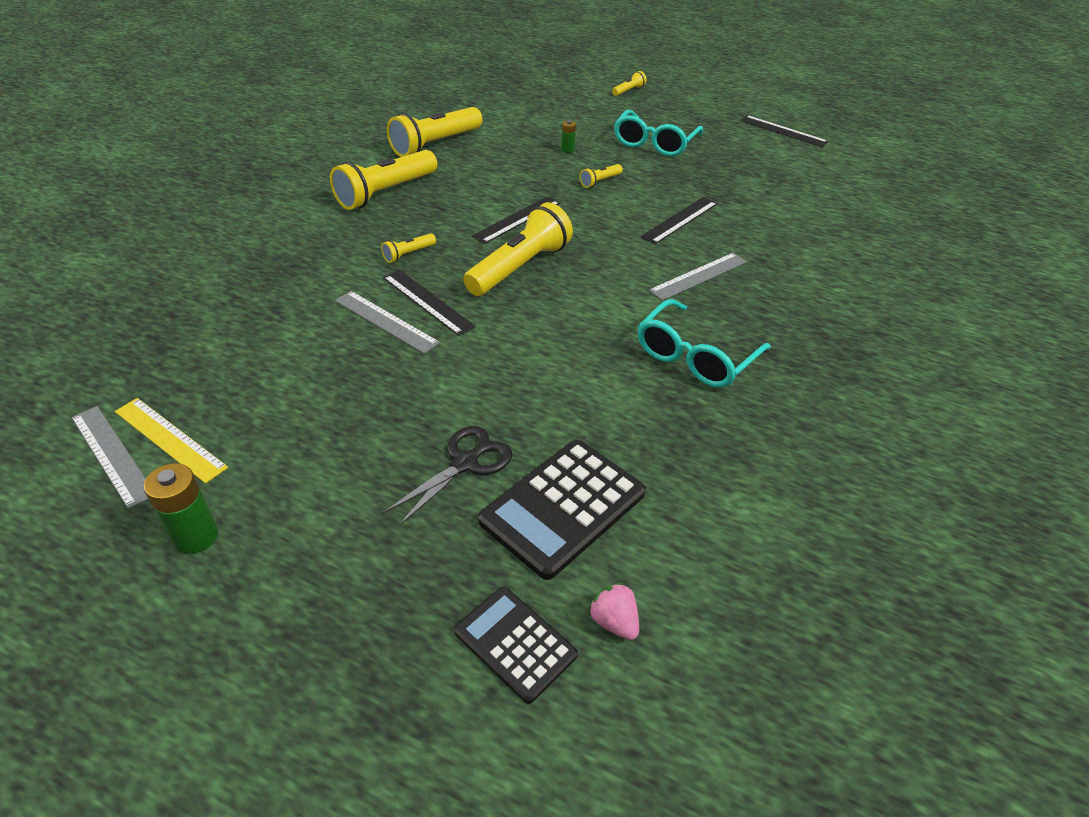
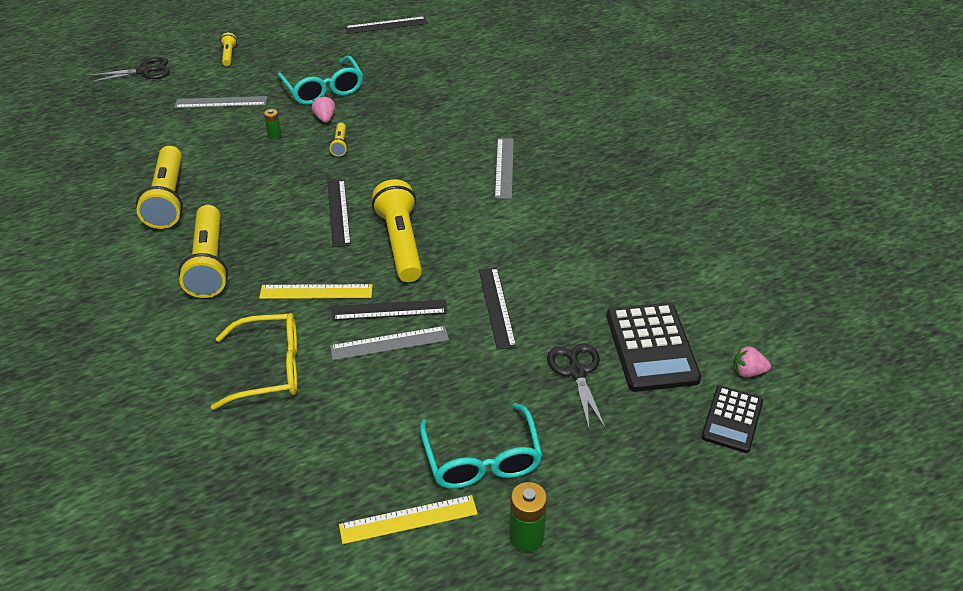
camera: 50 degrees left, 0 degrees up
grey ruler [71,406,148,509] -> grey ruler moved to [175,96,267,108]
yellow flashlight [381,233,436,263] -> yellow ruler [259,284,373,299]
black calculator [454,587,578,704] -> black calculator turned 60 degrees counterclockwise [701,385,763,453]
turquoise glasses [638,299,771,388] -> turquoise glasses moved to [420,403,542,489]
black ruler [641,197,718,244] -> black ruler moved to [479,267,517,350]
none -> black scissors [88,57,170,83]
none -> yellow glasses [211,313,297,410]
none -> pink strawberry [312,96,335,123]

